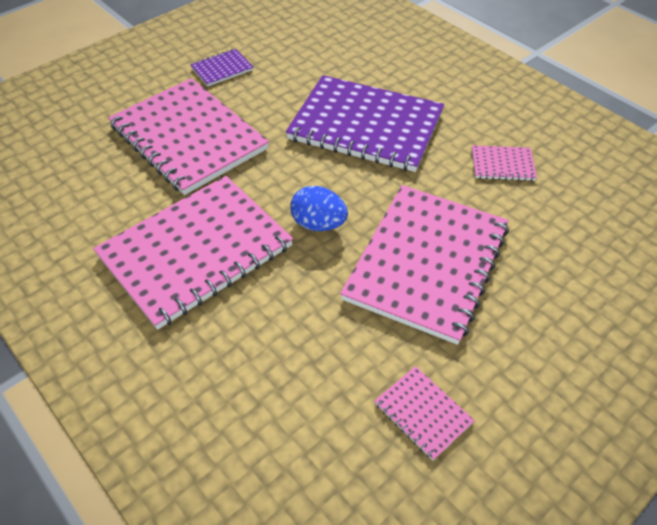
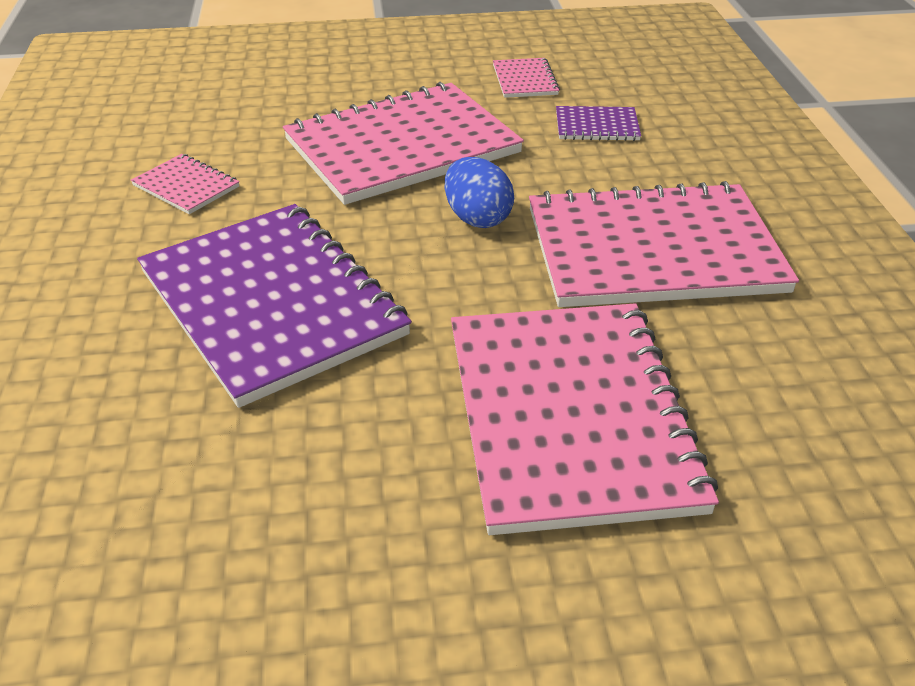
camera: 145 degrees left, 10 degrees down
purple notebook [190,49,254,86] -> purple notebook moved to [556,106,641,141]

